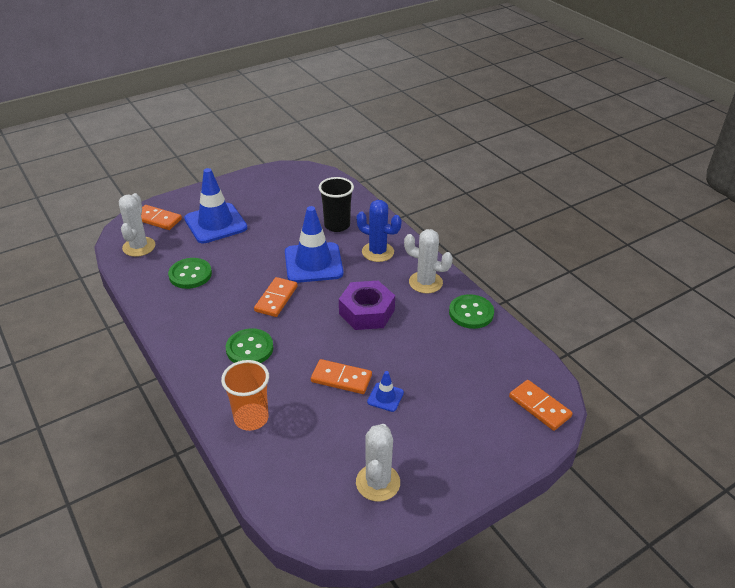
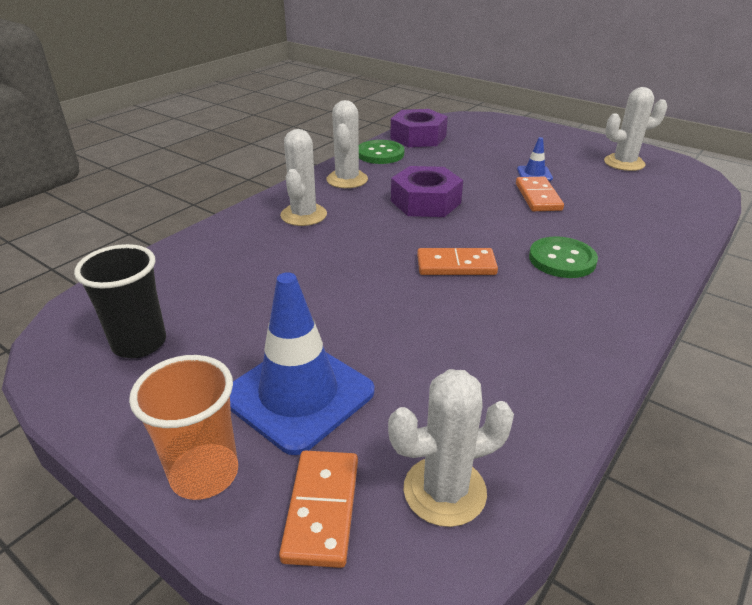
camera: 110 degrees left, 5 degrees down
green button [168,258,212,289] -> none
orange cup [221,360,269,431] -> orange cup moved to [129,355,238,500]
blue traffic cone [285,206,344,283] -> none
black cup [319,177,354,232] -> black cup moved to [74,244,166,358]
blue cactus [357,200,402,262] -> white cactus [280,129,327,226]
orange domino [509,380,573,431] -> none
none -> purple nut [390,109,448,147]

